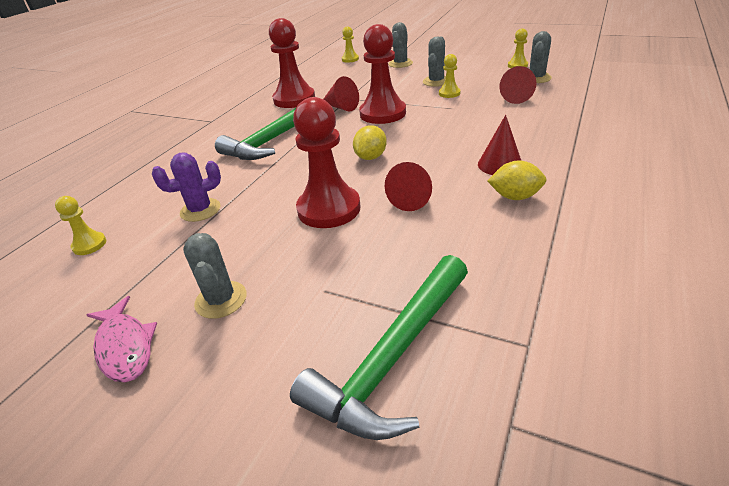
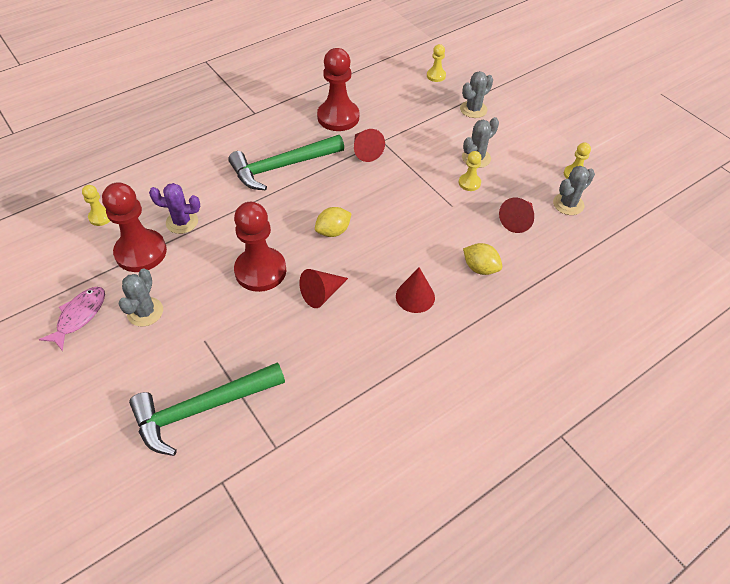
camera: 25 degrees right, 15 degrees up
pink fish [87,296,157,382] -> pink fish turned 150 degrees counterclockwise [39,287,105,351]
red pawn [359,24,406,124] -> red pawn moved to [102,182,167,272]
yellow lemon [488,160,546,200] -> yellow lemon moved to [463,243,502,275]

